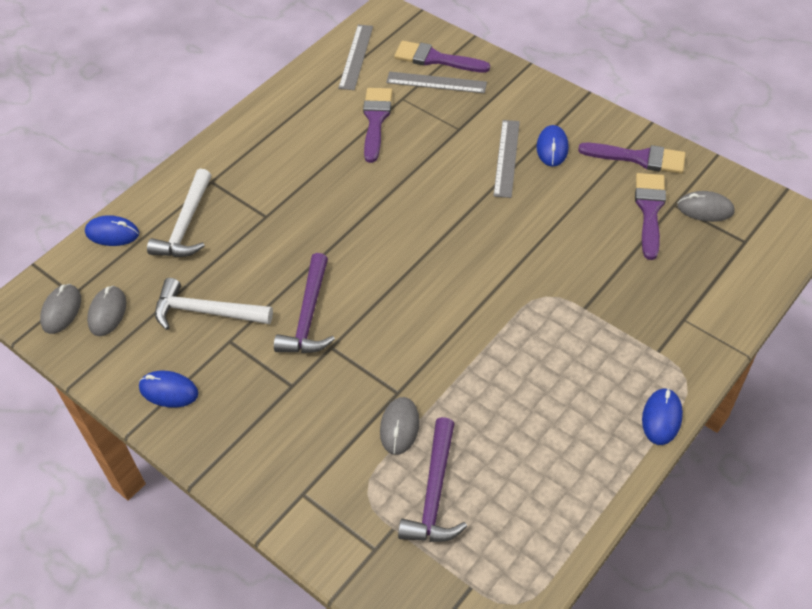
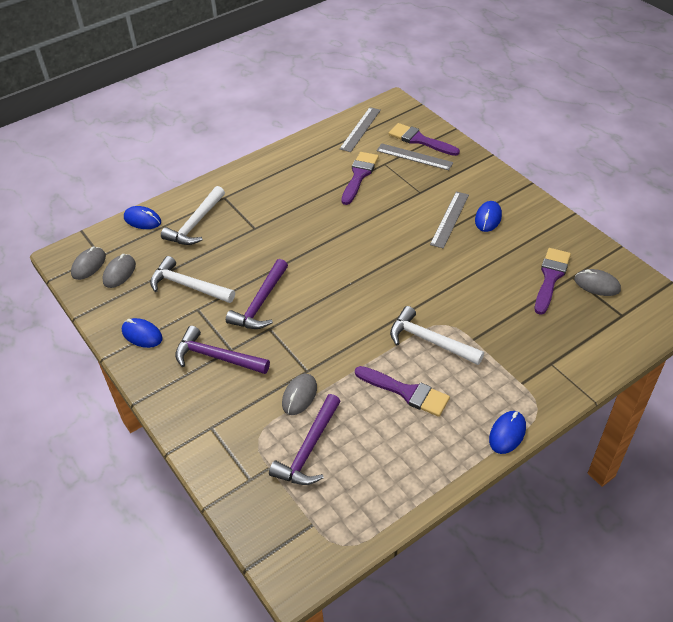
camera: 15 degrees right, 5 degrees down
purple brush [578,143,686,174] -> purple brush moved to [355,366,450,417]
none -> purple hammer [175,326,270,374]
none -> white hammer [390,306,484,365]

